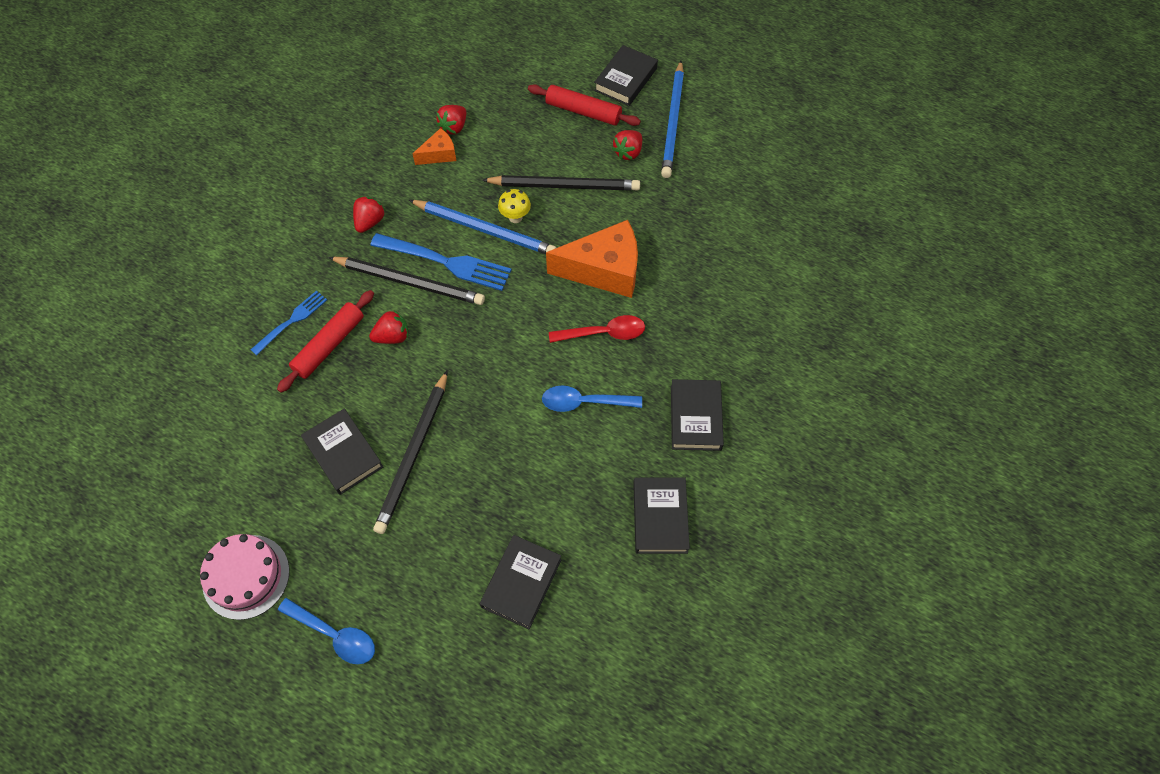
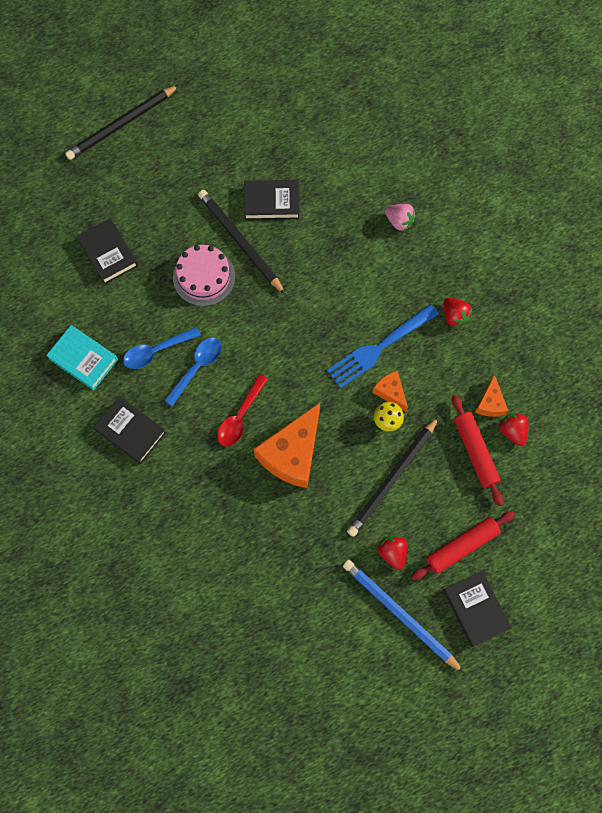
camera: 125 degrees right, 10 degrees up
pink cake [200,534,289,620] -> pink cake moved to [173,245,235,306]
blue fork [251,290,327,355] -> pink strawberry [385,204,416,231]
red rolling pin [277,290,374,393] -> red rolling pin moved to [452,395,503,506]
blue spoon [278,598,375,664] -> blue spoon moved to [123,327,201,369]
black pencil [328,257,485,305] -> black pencil moved to [65,85,179,160]
red strawberry [369,310,408,344] -> none
blue pencil [409,200,557,254] -> orange cheese [372,371,408,412]
black book [633,477,690,554] -> turquoise book [46,325,118,390]

